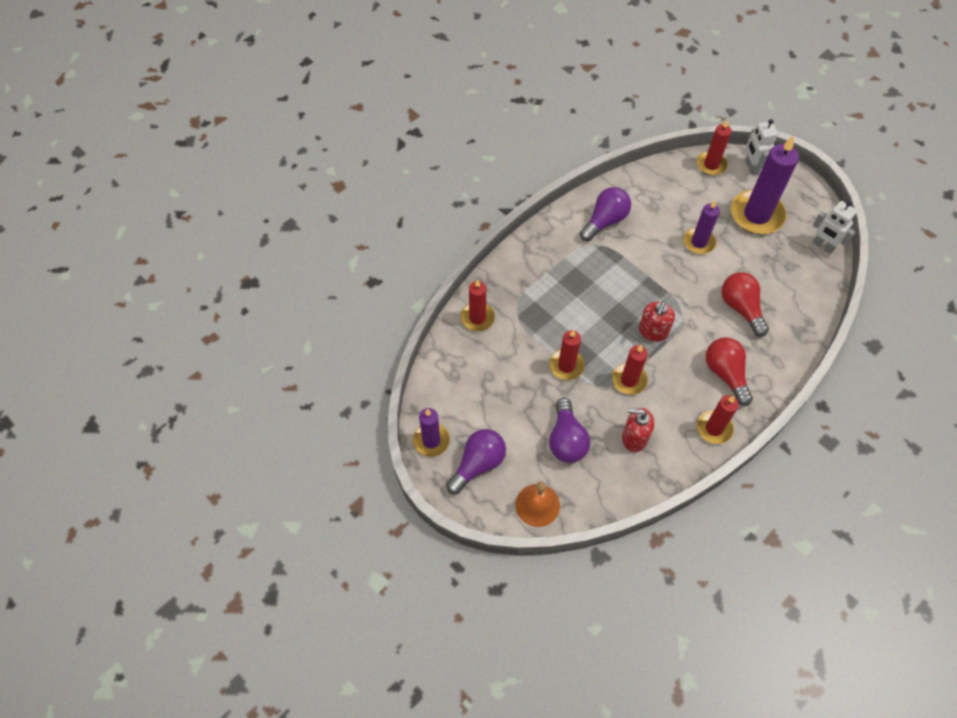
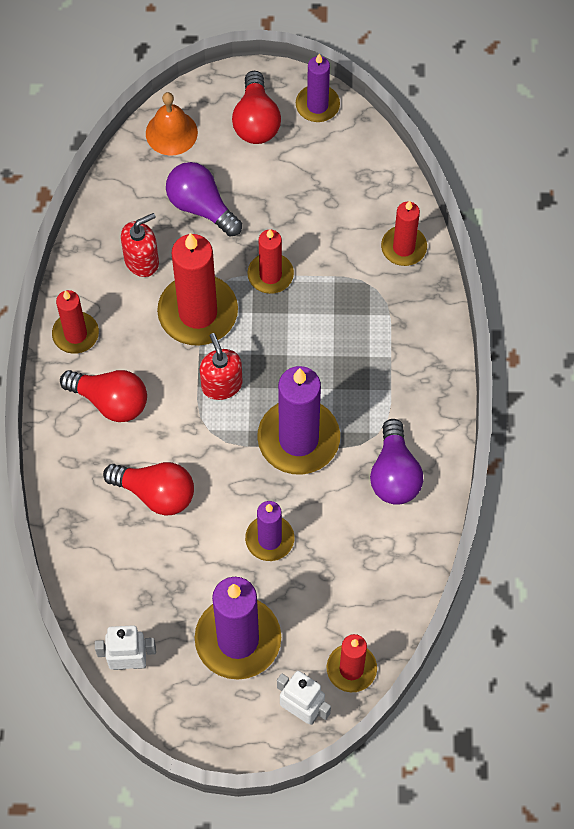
camera: 135 degrees right, 5 degrees up
purple light bulb [446,429,506,494] -> red light bulb [232,71,281,144]
red candle [612,345,648,395] -> red candle [157,233,238,346], size x1.72
none -> purple candle [257,366,340,475]

